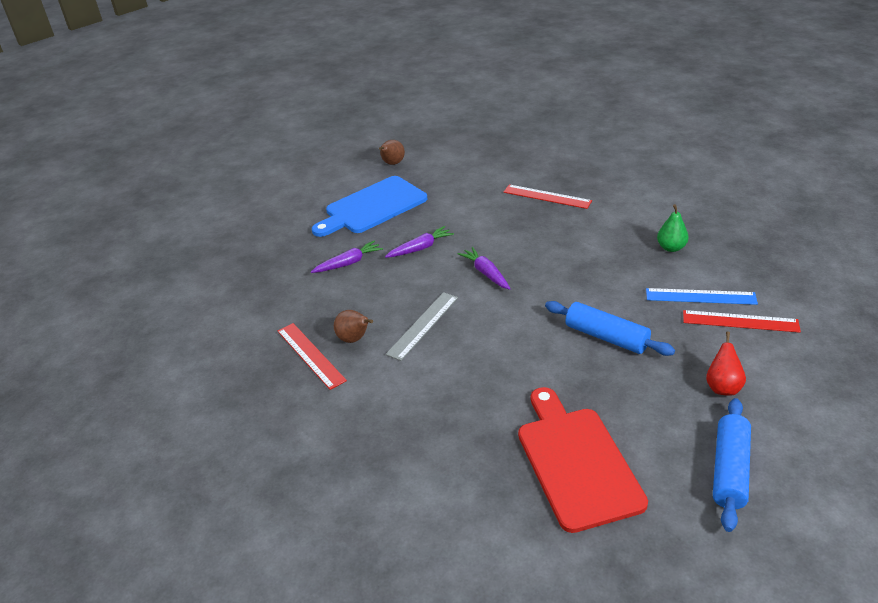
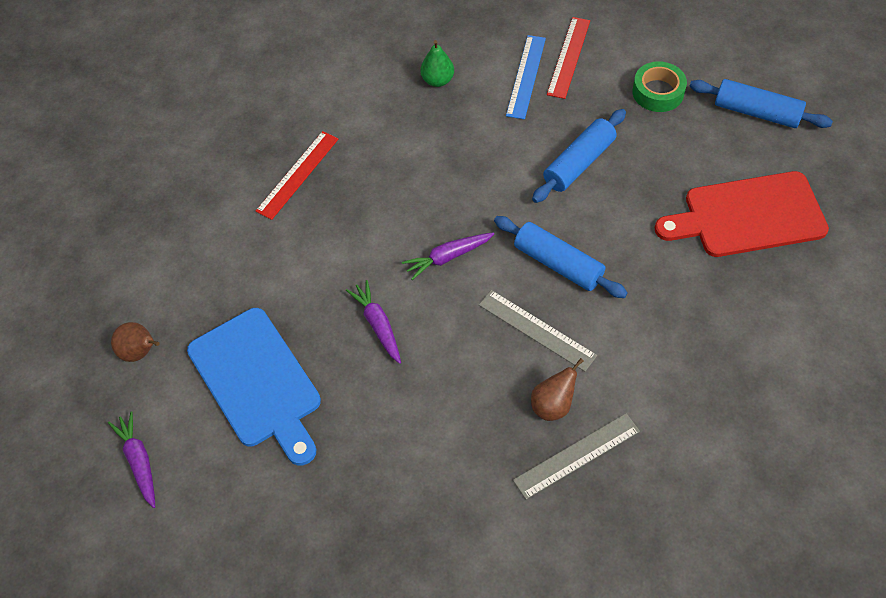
camera: 85 degrees left, 20 degrees up
red ruler [278,323,347,390] -> grey ruler [513,413,640,499]
purple carrot [311,240,383,273] -> purple carrot moved to [108,411,155,508]
red pear [706,331,746,396] -> green tape [632,61,687,112]
none -> blue rolling pin [494,216,628,298]

